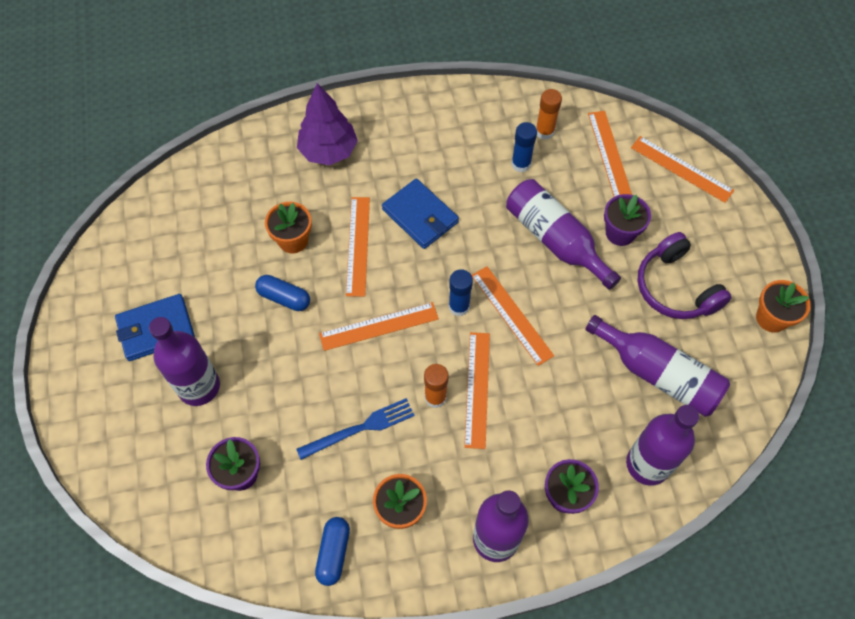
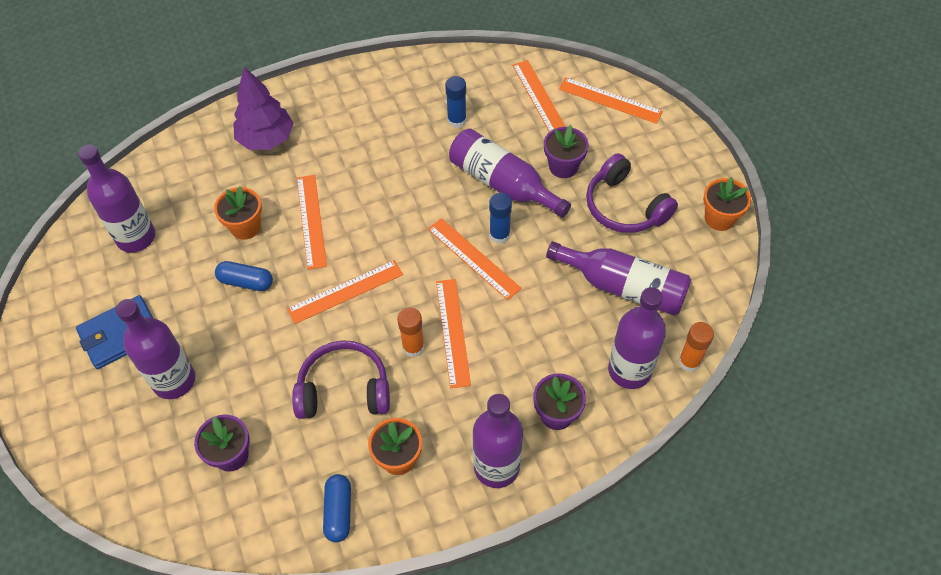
camera: 10 degrees left, 5 degrees down
blue fork [296,398,415,460] -> purple headphones [292,340,390,419]
blue wallet [382,179,459,249] -> none
blue glue stick [449,269,473,316] -> blue glue stick moved to [489,192,512,244]
orange glue stick [536,89,562,140] -> orange glue stick moved to [678,322,714,372]
none -> purple bottle [78,145,155,252]

